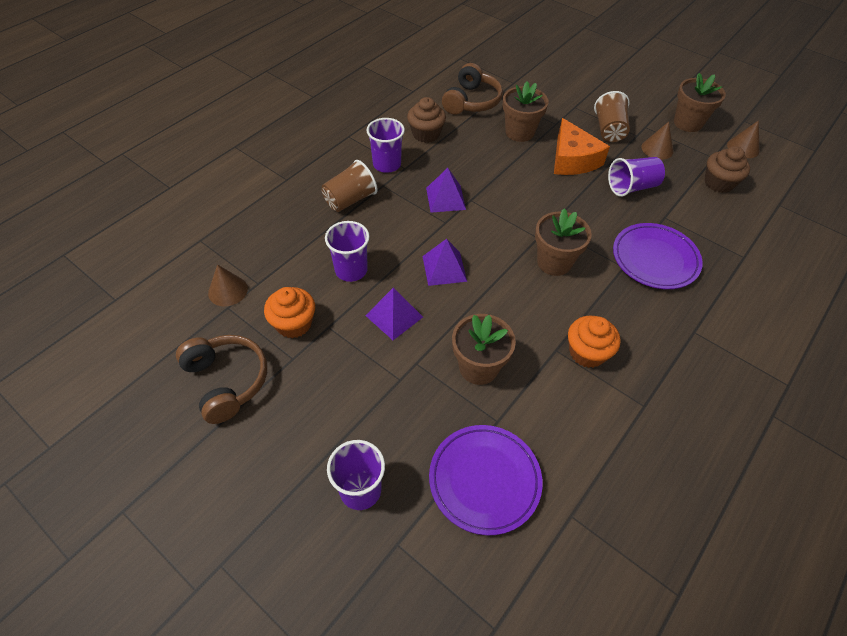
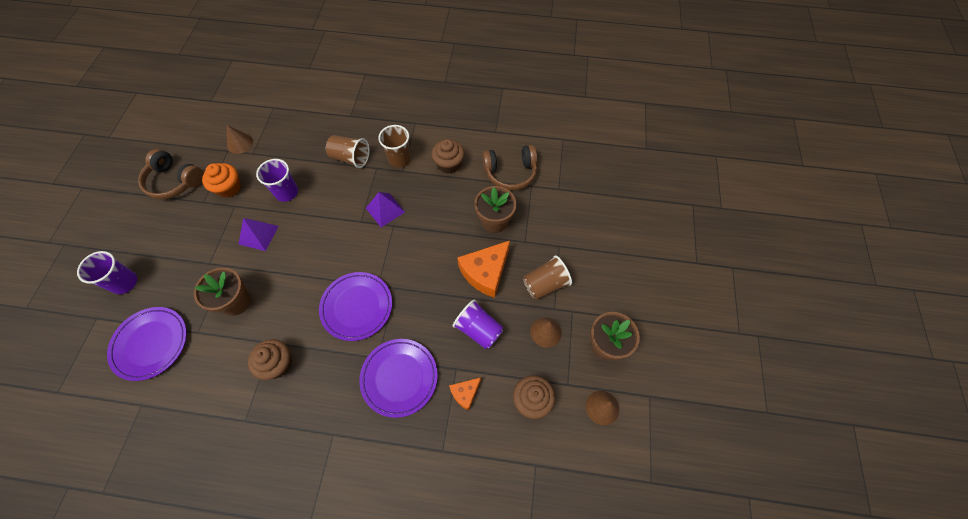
camera: 60 degrees right, 10 degrees up
brown headphones [176,335,267,424] -> brown headphones turned 90 degrees clockwise [138,149,204,199]
purple cup [367,118,405,173] -> brown cup [378,125,411,168]
purple pyramid [422,239,467,286] -> none
brown flower pot [535,208,592,276] -> purple plate [319,272,392,341]
orange cupcake [568,316,621,368] -> brown cupcake [248,339,292,380]
none -> orange cheese [449,377,481,411]

